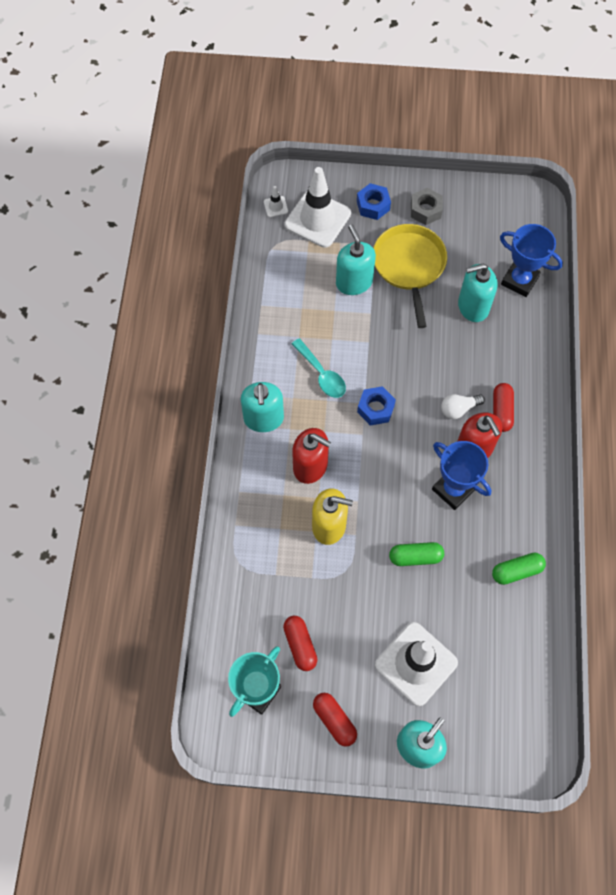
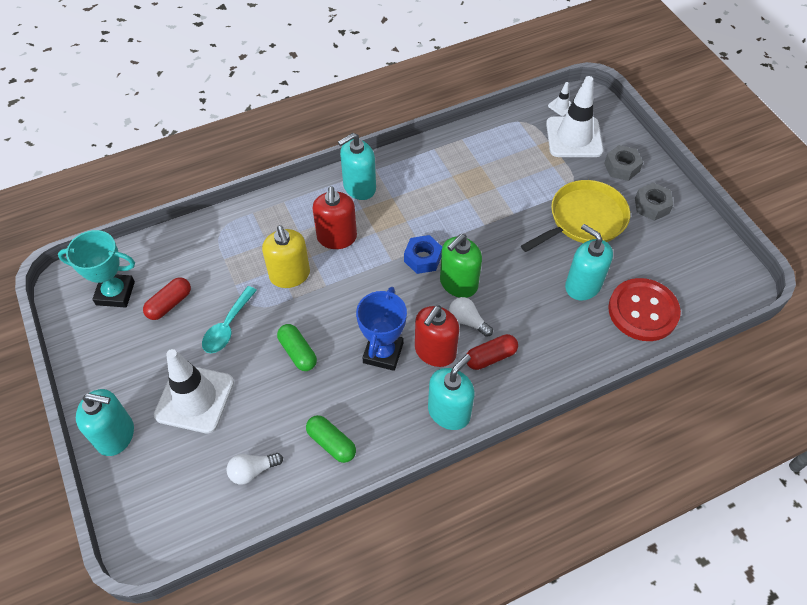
camera: 60 degrees right, 10 degrees down
turquoise spoon [292,338,346,398] -> turquoise spoon moved to [202,286,257,353]
red capsule [313,693,357,747] -> none
turquoise soap dispenser [336,224,376,295] -> turquoise soap dispenser moved to [428,354,475,430]
blue nut [357,183,391,220] -> grey nut [604,145,643,181]
blue trophy [500,224,563,297] -> red button [608,278,681,341]
none -> white light bulb [227,453,283,485]
none -> green soap dispenser [440,234,482,298]

